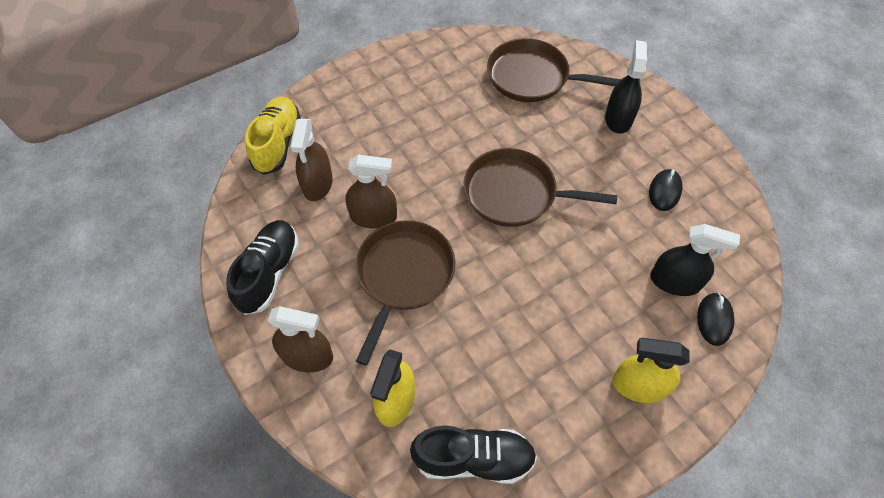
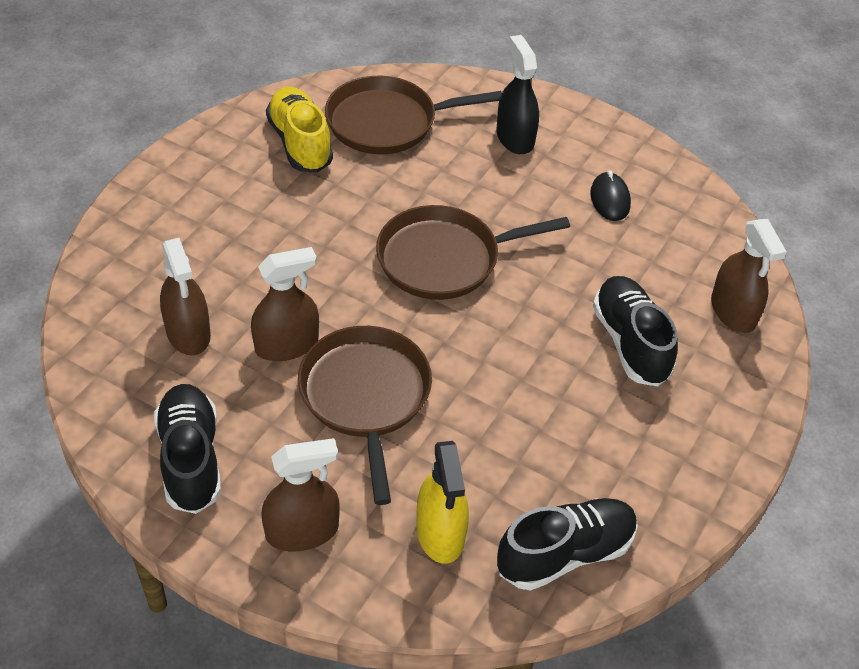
camera: 30 degrees left, 10 degrees down
yellow shoe [245,97,301,175] -> yellow shoe moved to [266,86,333,173]
yellow spray bottle [612,338,689,403] -> none
black spray bottle [650,224,740,296] -> none
black mouse [697,293,734,346] -> brown spray bottle [711,219,787,333]
none -> black shoe [593,276,678,386]

